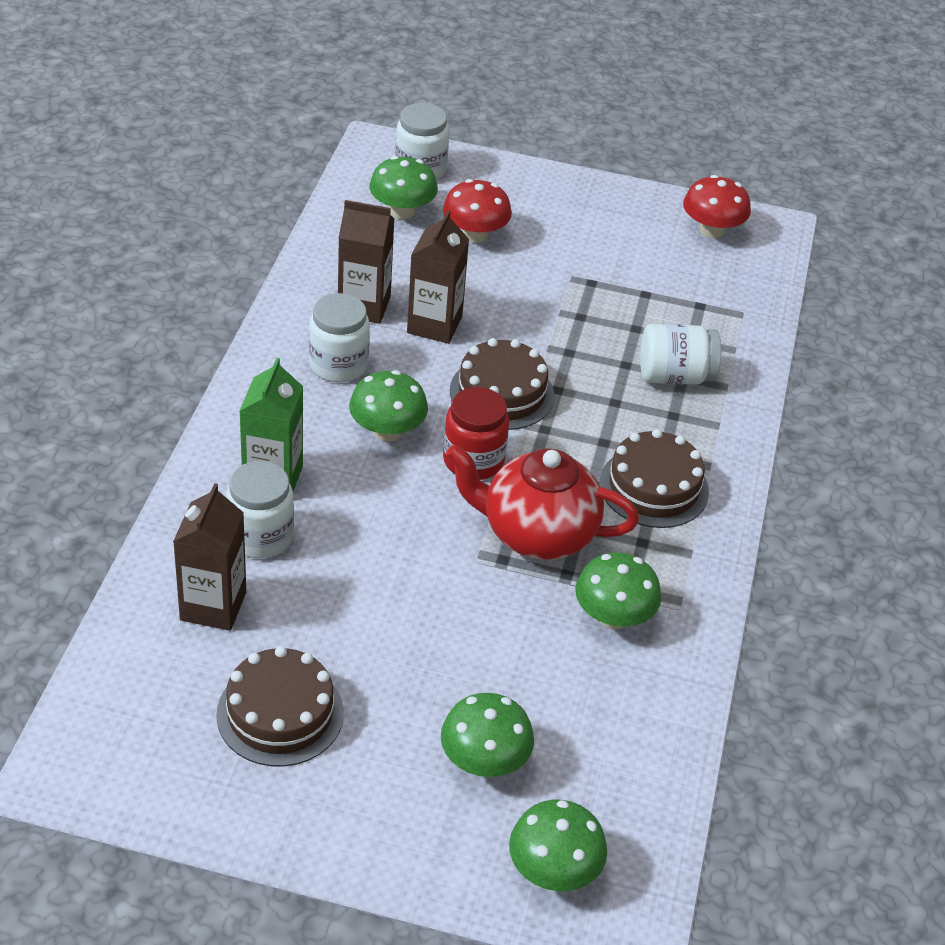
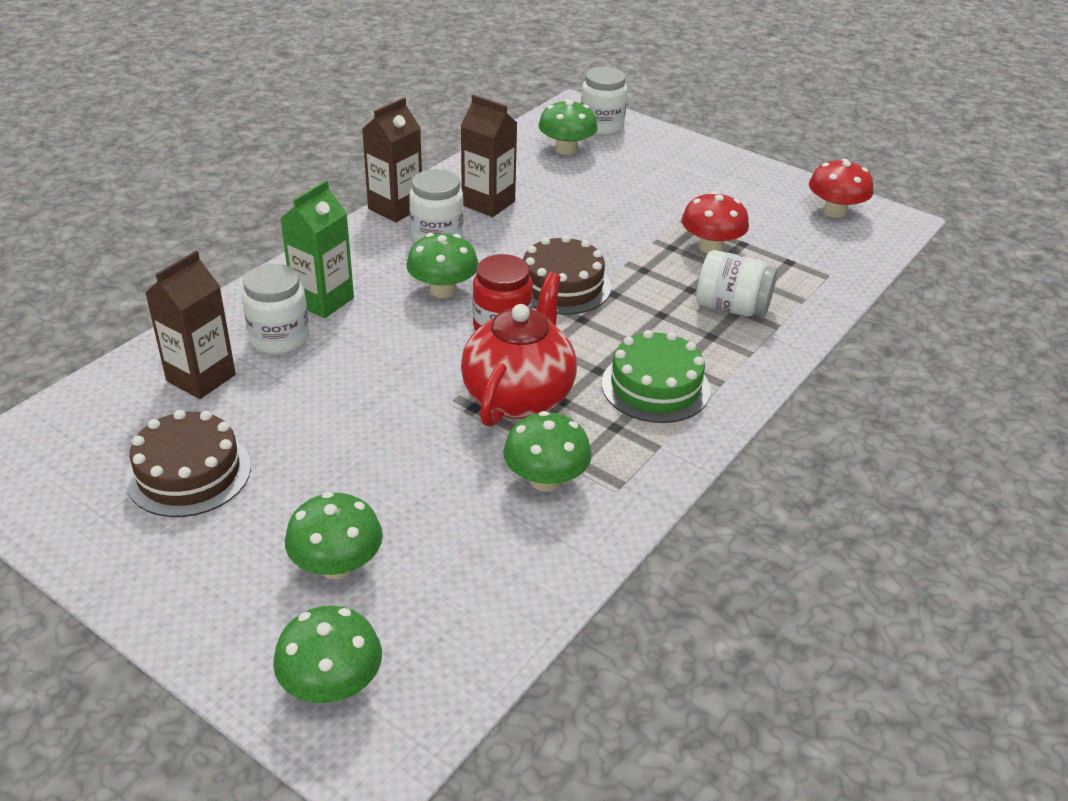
camera: 25 degrees right, 5 degrees down
brown carton [407,210,469,344] -> brown carton moved to [362,98,422,222]
red mushroom [443,179,512,243] -> red mushroom moved to [681,191,749,253]
red teapot [446,444,639,560] -> red teapot turned 75 degrees clockwise [461,272,577,427]
brown cake [600,429,709,528] -> green cake [602,330,710,423]

